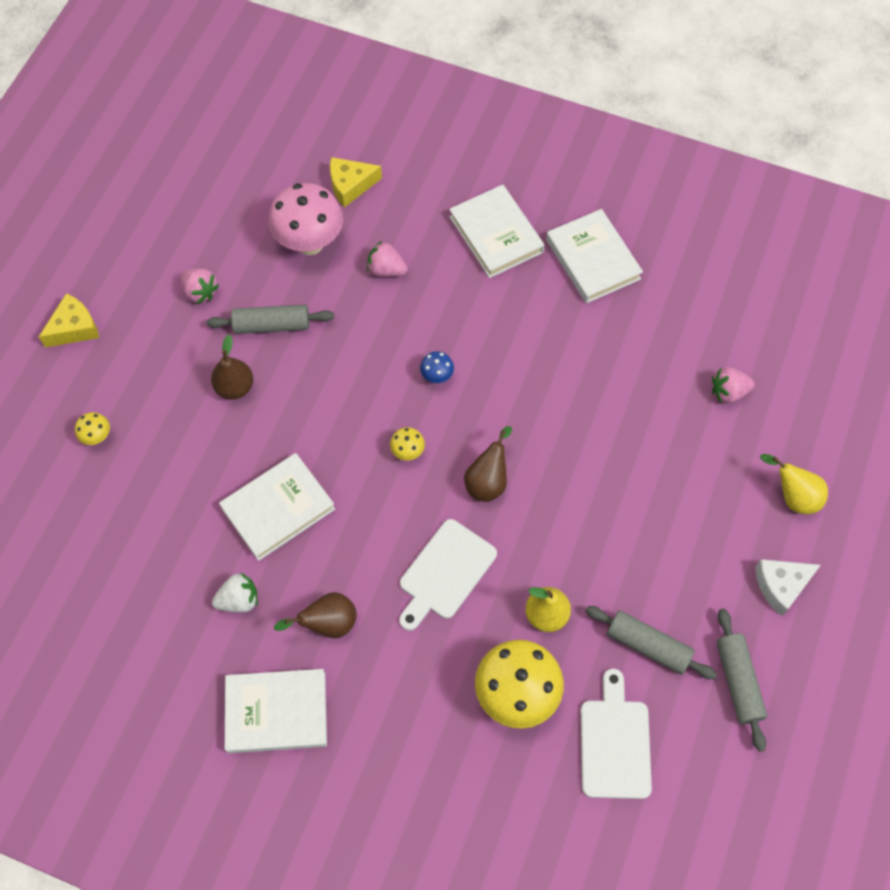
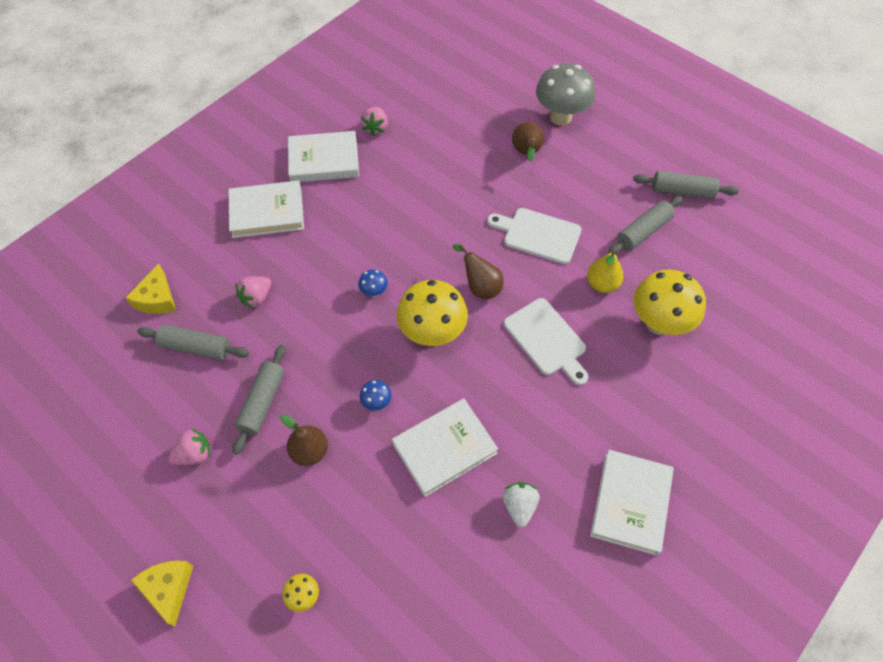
camera: 70 degrees left, 5 degrees down
white book [219,453,335,561] -> white book turned 75 degrees clockwise [392,399,498,497]
pink mushroom [268,183,343,255] -> grey rolling pin [137,324,249,360]
brown pear [274,592,357,638] -> brown pear moved to [512,122,544,162]
yellow mushroom [390,427,425,460] -> yellow mushroom [397,280,468,346], size x2.29
white cutting board [581,669,652,799] -> white cutting board moved to [487,208,581,264]
pink strawberry [712,367,755,404] -> pink strawberry moved to [361,107,388,136]
white cheese [755,559,821,616] -> none
yellow pear [760,454,828,514] -> grey mushroom [536,64,595,126]
none -> blue mushroom [360,380,392,411]

